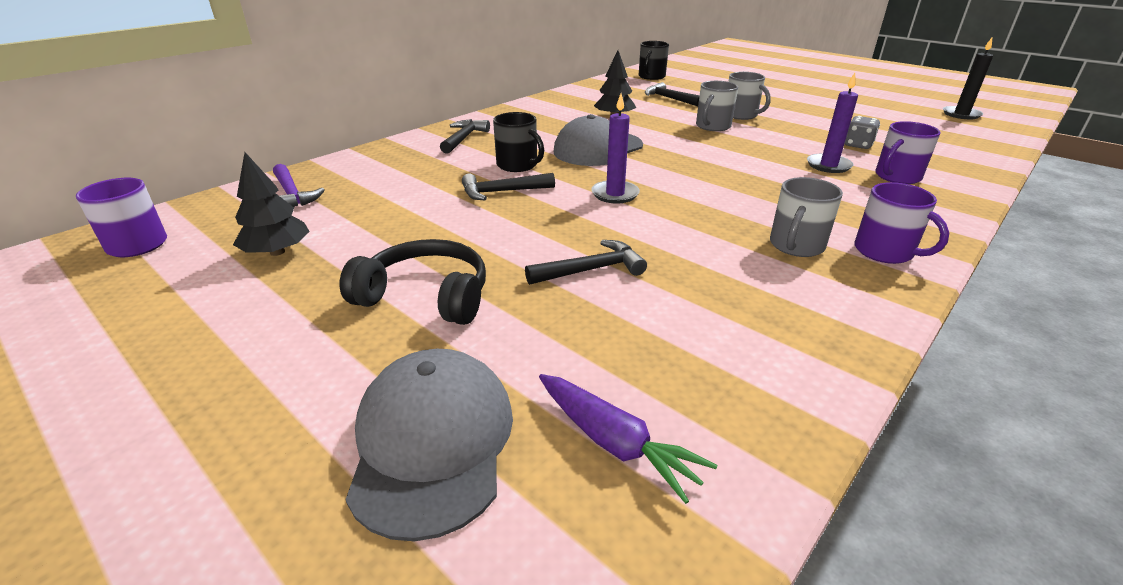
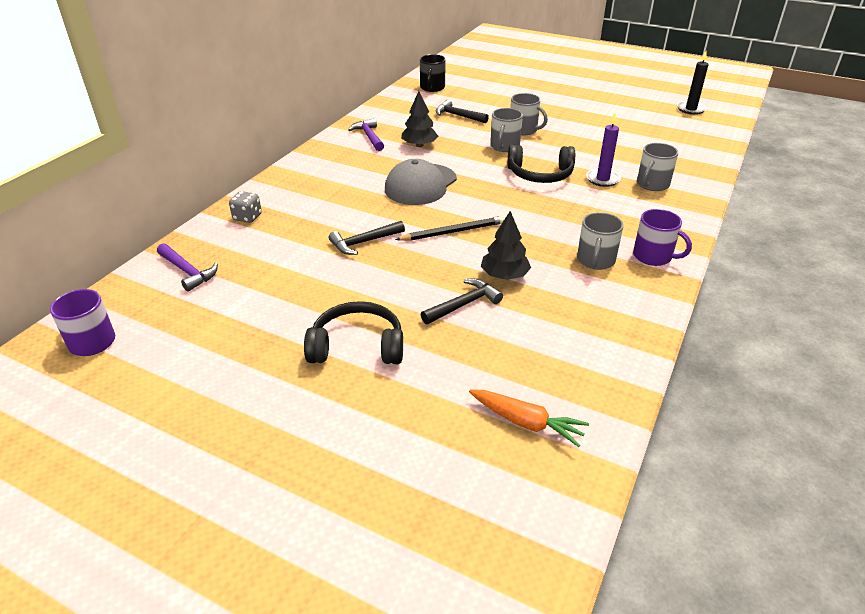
camera: 15 degrees left, 5 degrees up
black tree [233,152,310,256] -> black tree moved to [481,211,531,280]
grey cap [345,349,513,541] -> none
black hammer [440,119,490,154] -> none
black mug [493,112,544,172] -> none
purple carrot [539,374,717,504] -> orange carrot [469,390,589,447]
purple candle [591,94,640,204] -> black pencil [395,216,505,241]
grey dice [845,116,880,149] -> grey dice moved to [229,191,262,223]
purple mug [875,121,941,184] -> grey mug [637,143,679,191]
none -> purple hammer [348,118,384,151]
none -> black headphones [508,145,575,183]

